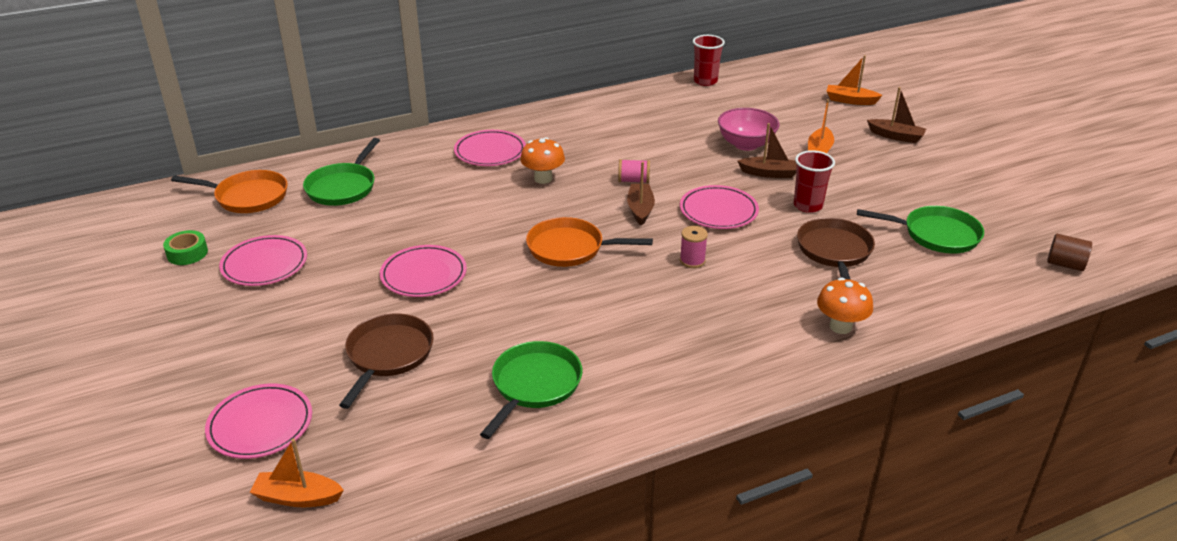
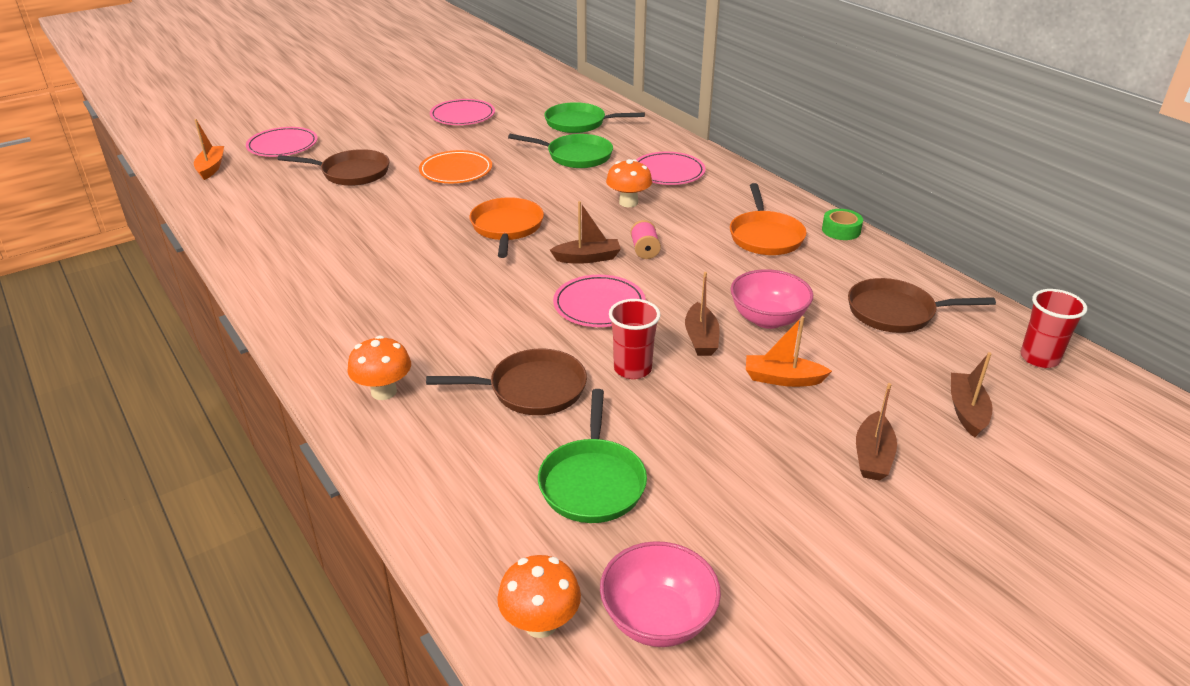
camera: 80 degrees right, 0 degrees up
green tape [163,230,208,265] -> green tape moved to [822,209,863,240]
orange pan [171,170,288,213] -> orange pan moved to [730,183,806,255]
pink plate [380,245,467,297] -> orange plate [419,150,492,183]
green pan [480,341,582,439] -> green pan moved to [508,134,613,168]
pink spool [680,226,708,268] -> none
red cup [693,35,725,86] -> red cup moved to [1020,289,1087,368]
orange boat [827,55,883,105] -> brown boat [951,352,993,438]
brown cylinder [1047,234,1092,271] -> orange mushroom [497,555,581,638]
none -> pink bowl [600,541,721,647]
none -> brown pan [848,278,996,333]

